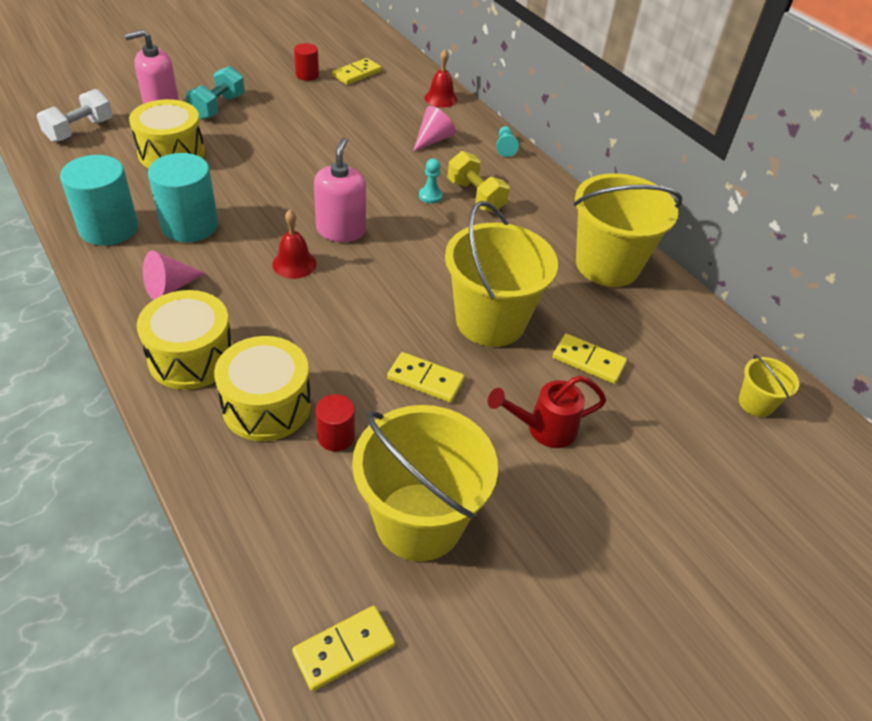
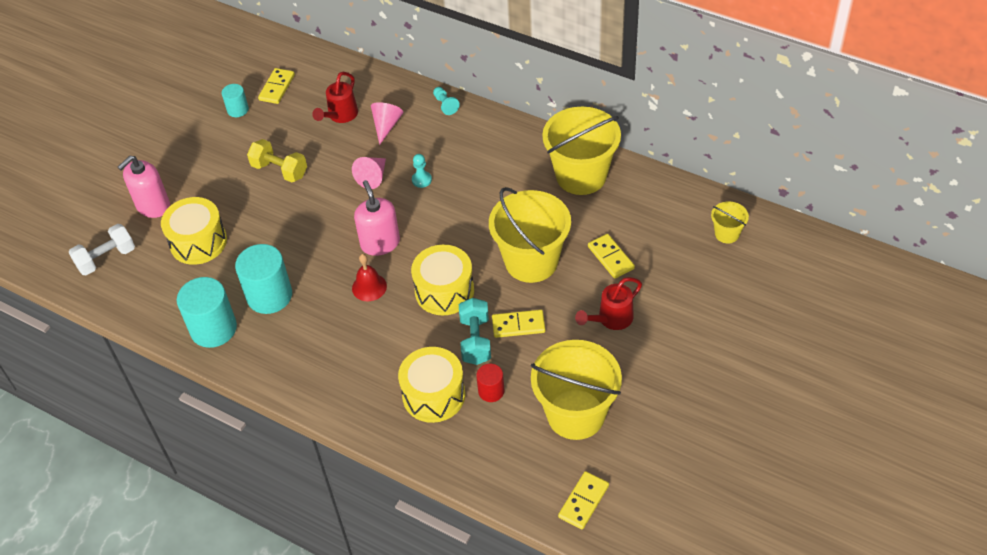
camera: 20 degrees left, 5 degrees up
white dumbbell [37,89,113,142] -> white dumbbell turned 45 degrees clockwise [68,224,135,275]
yellow drum [137,290,233,390] -> yellow drum moved to [411,245,474,315]
pink cone [143,250,206,300] -> pink cone moved to [352,157,386,189]
turquoise dumbbell [186,66,245,120] -> turquoise dumbbell moved to [459,298,491,365]
red cylinder [294,43,319,81] -> turquoise cylinder [222,84,249,117]
red bell [424,50,458,107] -> none
yellow dumbbell [447,151,510,213] -> yellow dumbbell moved to [247,139,307,182]
yellow domino [553,334,627,384] -> yellow domino turned 60 degrees clockwise [588,234,635,279]
none -> red watering can [312,72,358,123]

